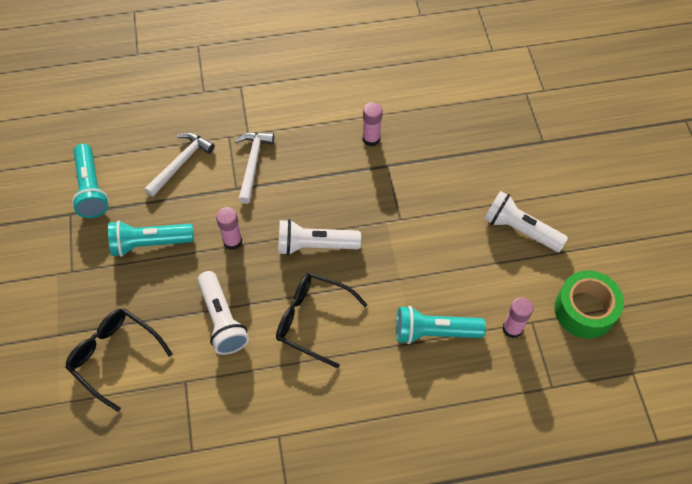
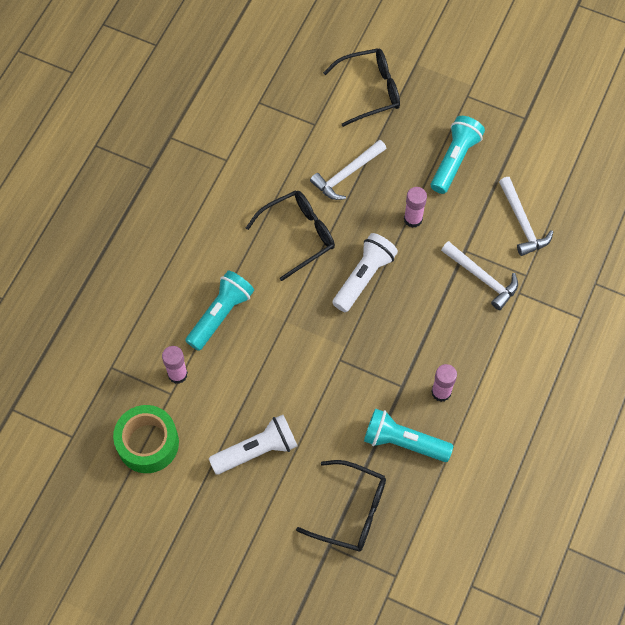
camera: 125 degrees right, 5 degrees up
turquoise flashlight [72,144,109,218] -> turquoise flashlight moved to [364,408,453,462]
white flashlight [197,271,249,355] -> white hammer [310,140,387,200]
none -> black glasses [296,460,386,552]

